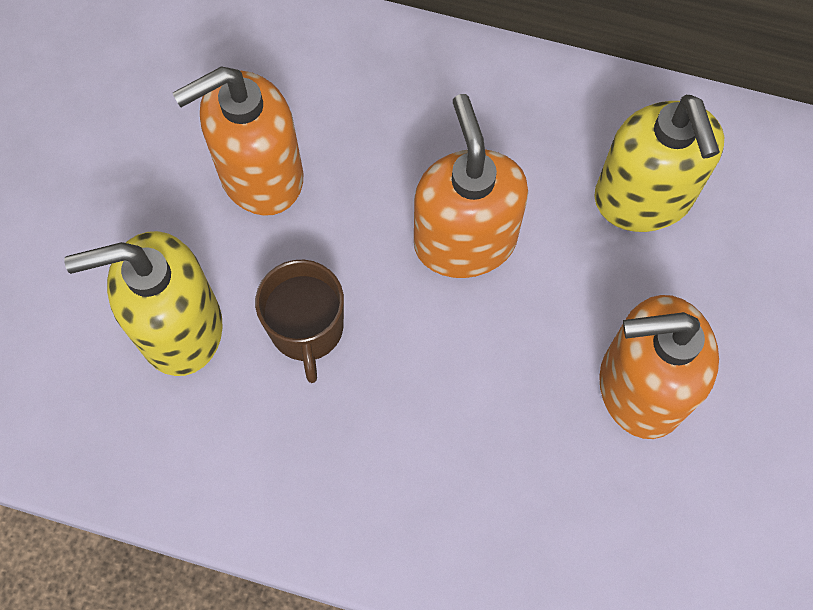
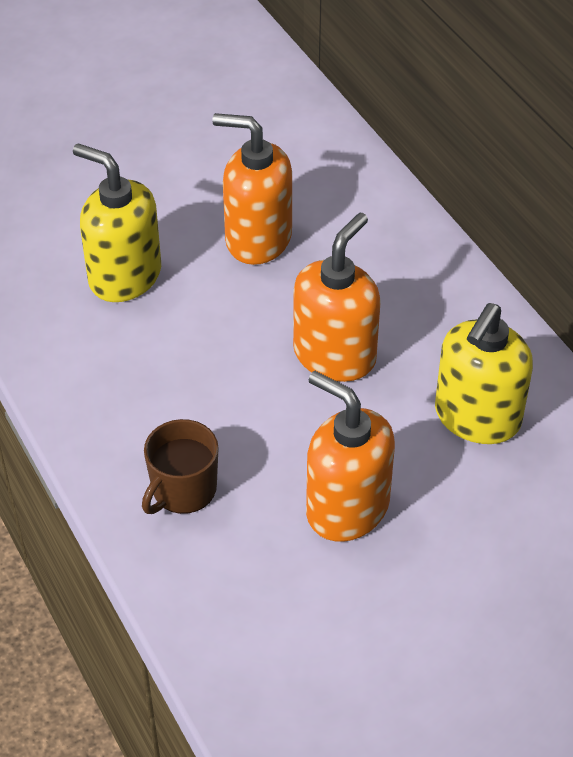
camera: 45 degrees right, 20 degrees down
brown mug [255,260,344,383] -> brown mug moved to [142,419,219,514]

